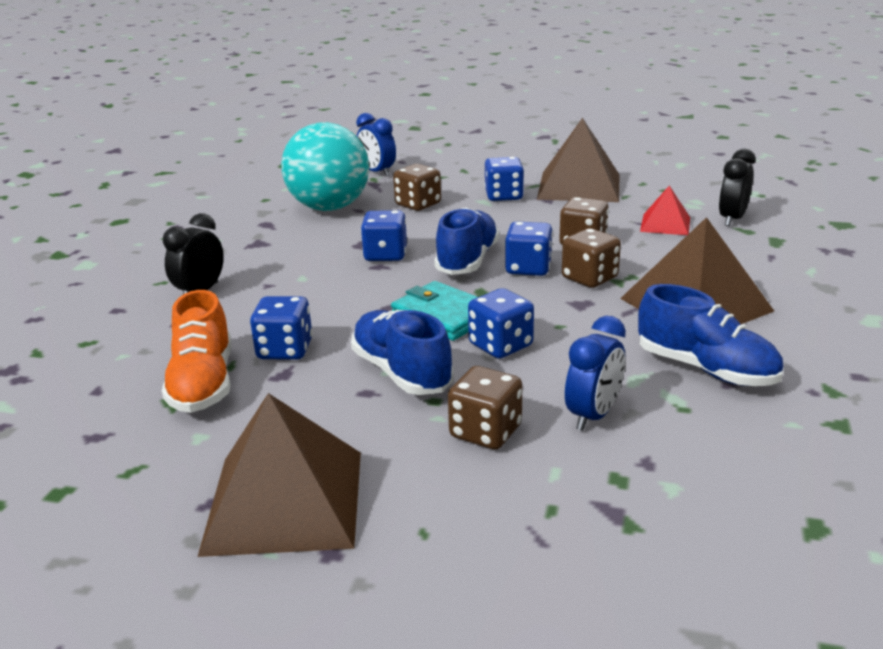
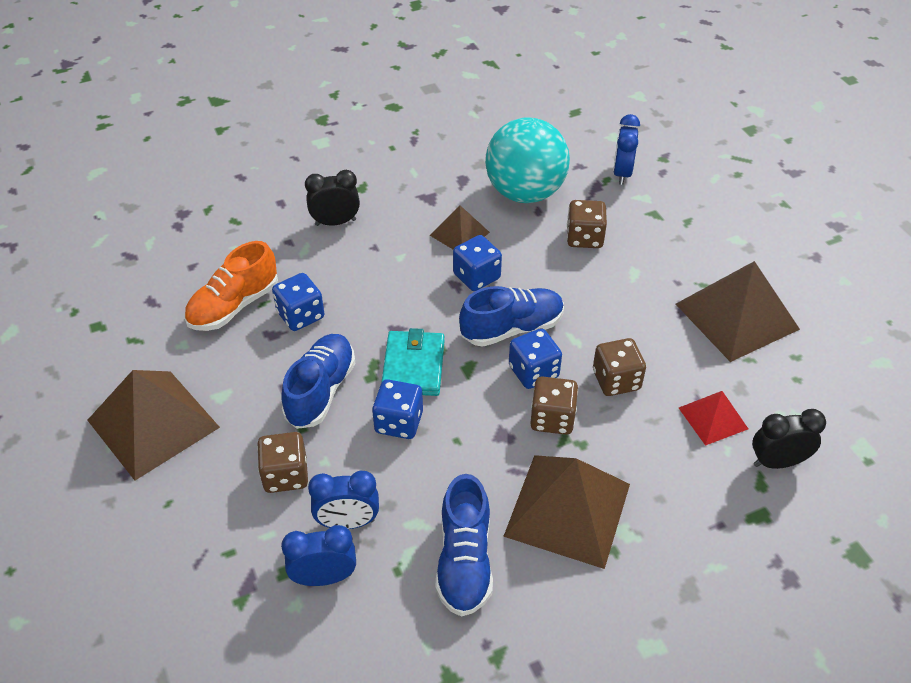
camera: 50 degrees right, 20 degrees up
blue dice [485,157,524,201] -> none
none -> blue clock [281,525,356,586]
none -> brown pyramid [430,205,490,249]

